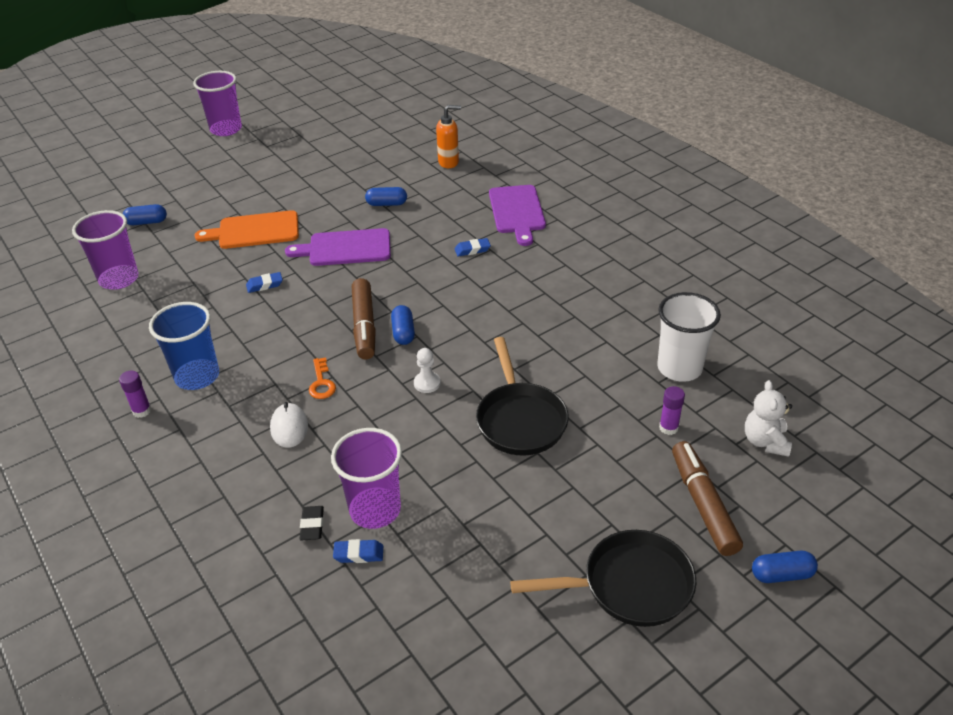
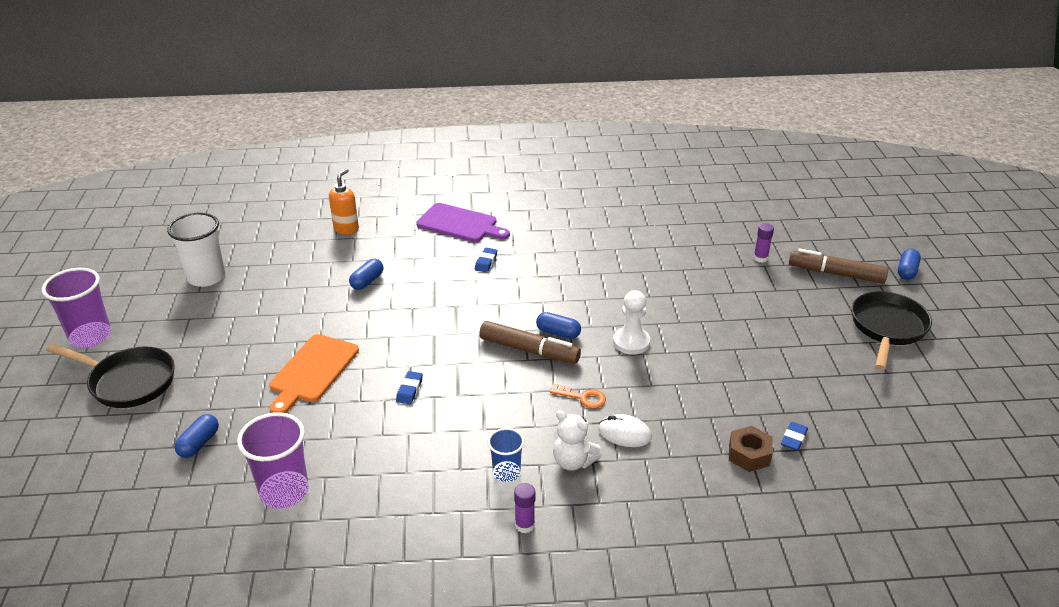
camera: 60 degrees left, 5 degrees down
blue cup [149,302,219,390] -> blue cup [488,428,524,482], size x0.58
purple cutting board [285,228,391,266] -> none
black eraser [300,506,324,540] -> brown nut [729,426,773,472]
purple cup [331,428,402,529] -> none
white pawn [414,348,441,393] -> white pawn [613,290,650,355], size x1.53
black pan [476,337,569,456] -> black pan moved to [46,343,175,408]
white cup [657,292,721,382] -> white cup moved to [167,212,225,287]
white teddy bear [745,380,792,457] -> white teddy bear moved to [553,410,602,471]

